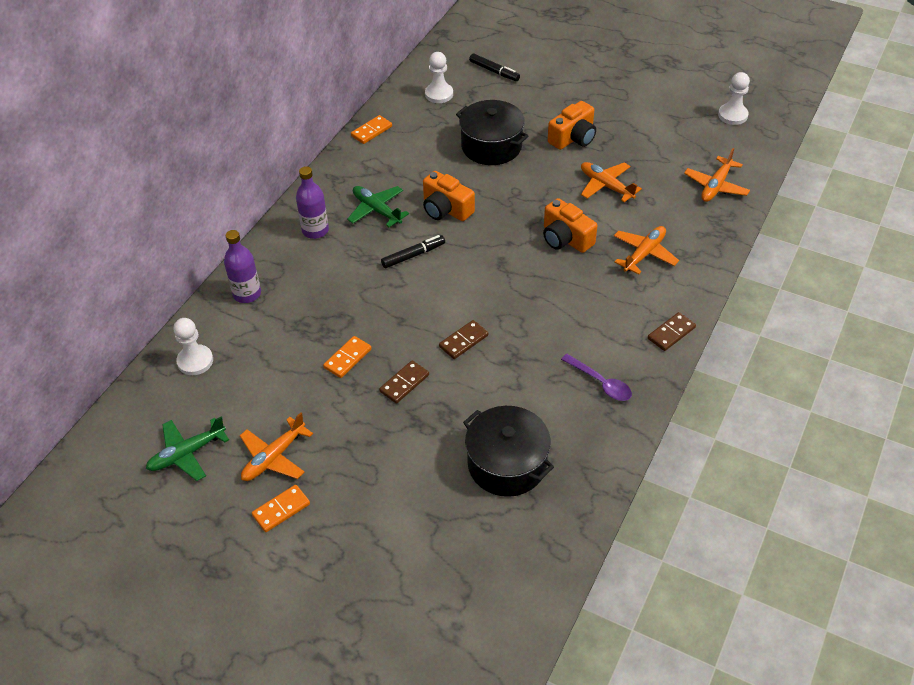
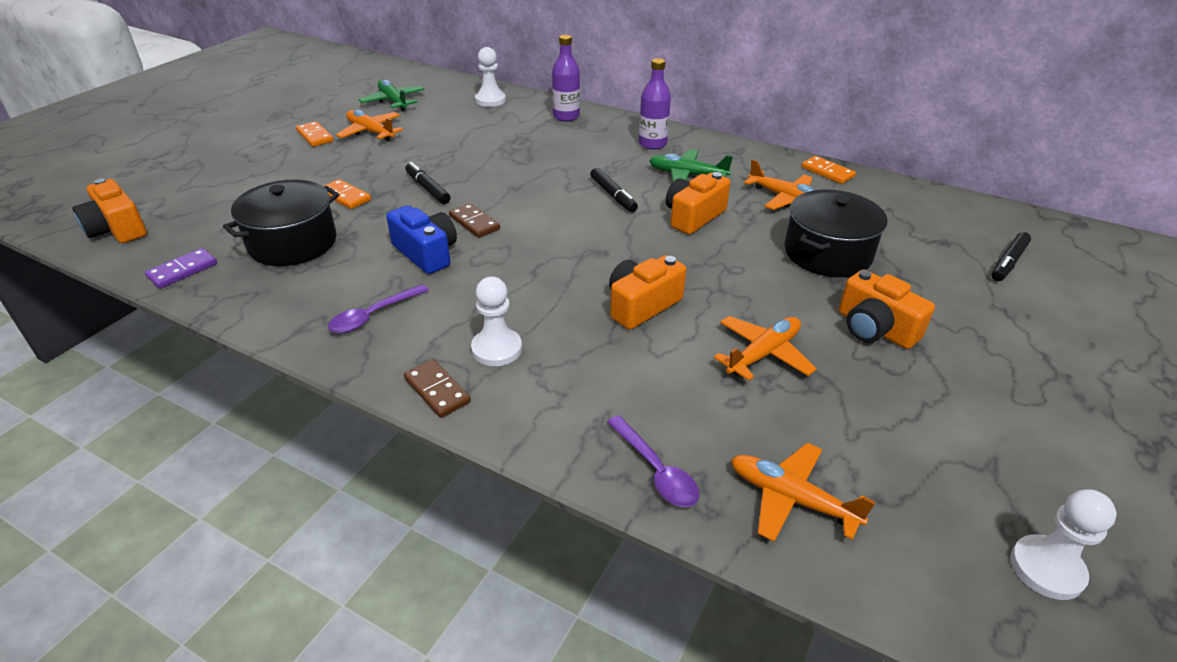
camera: 90 degrees right, 10 degrees down
orange domino [323,336,372,378] -> orange domino moved to [323,179,371,209]
green plane [347,186,409,227] -> green plane turned 120 degrees counterclockwise [649,149,733,181]
brown domino [379,360,429,404] -> black marker [405,162,450,204]
white pawn [425,52,453,103] -> white pawn moved to [471,277,522,366]
orange plane [614,226,679,275] -> orange plane moved to [744,159,814,210]
none -> orange camera [72,178,147,243]
none -> purple domino [145,248,217,289]
none -> blue camera [386,205,457,274]
none -> purple spoon [607,415,699,507]

